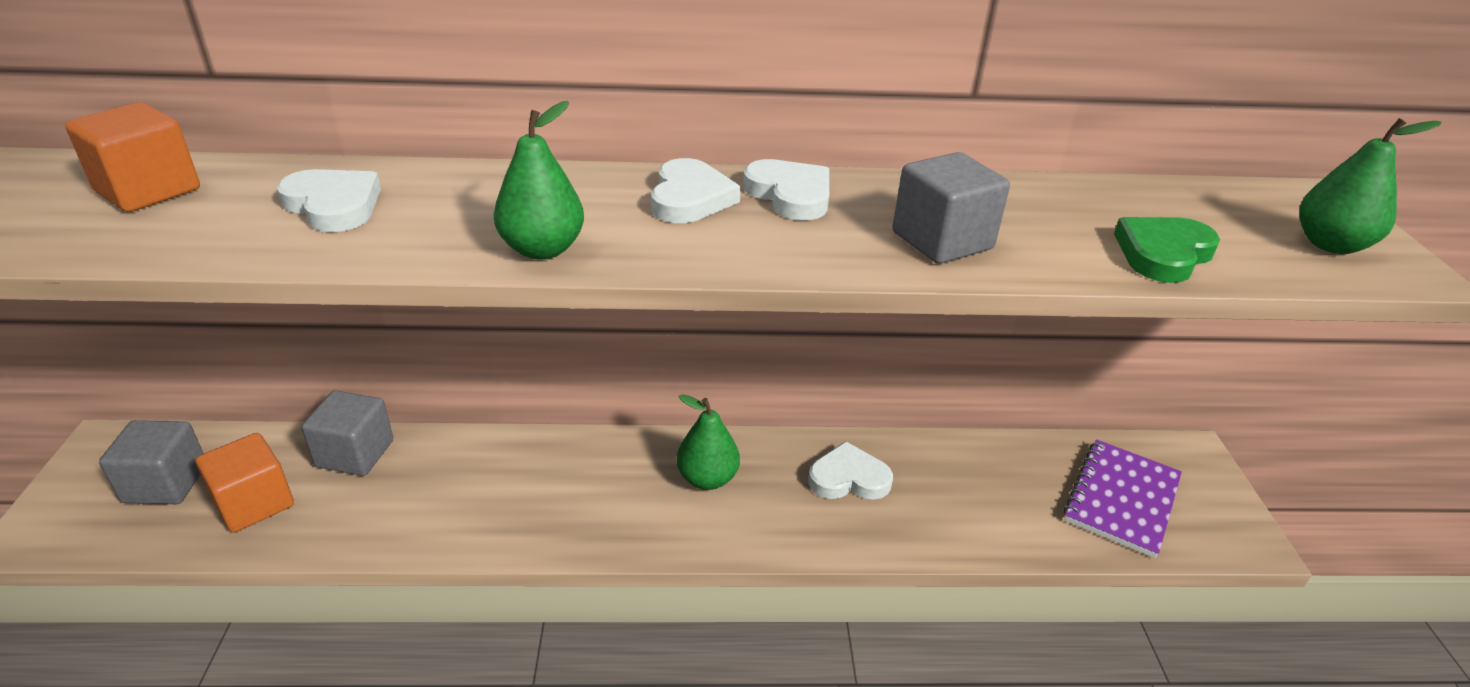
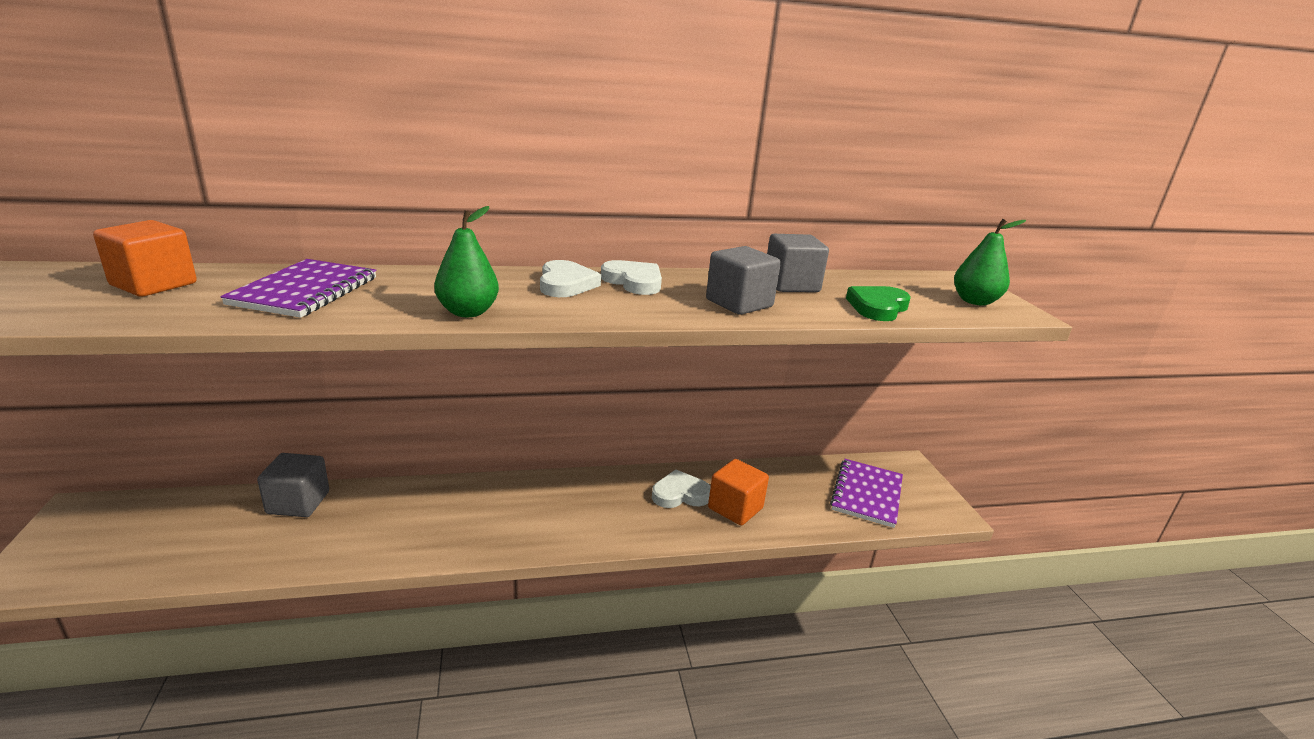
camera: 10 degrees left, 10 degrees down
grey cube [99,420,204,504] -> grey cube moved to [767,234,829,292]
orange cube [196,433,294,532] -> orange cube moved to [708,459,769,526]
white heart [277,169,381,232] -> purple notebook [220,259,376,318]
green pear [677,394,740,490] -> none

